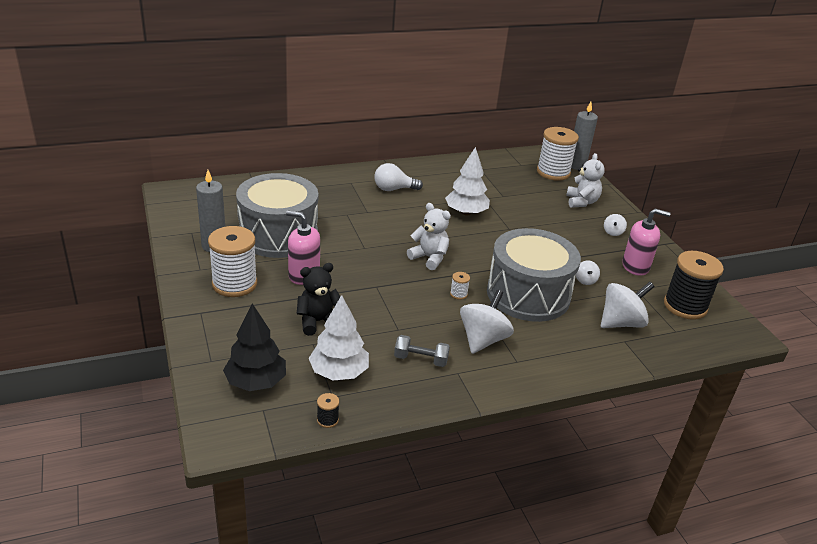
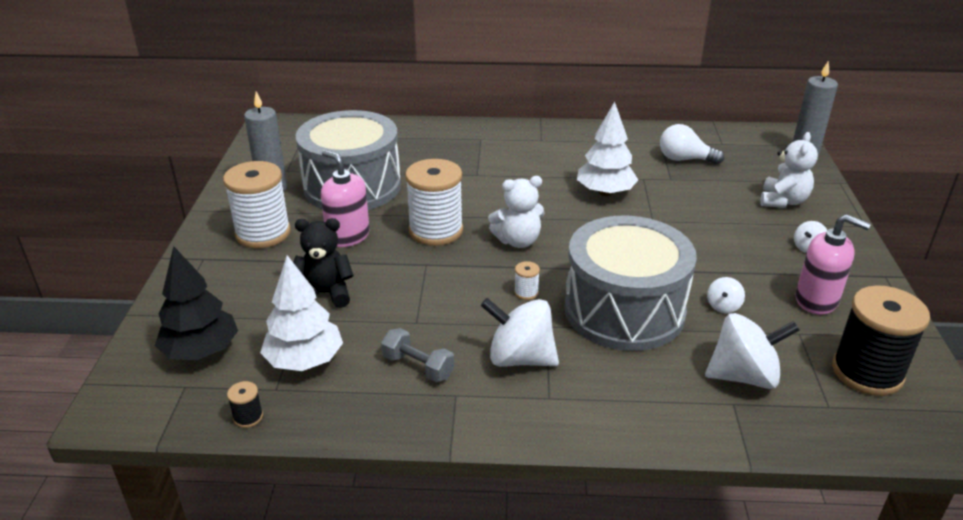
camera: 25 degrees right, 0 degrees up
white light bulb [374,163,423,191] -> white light bulb moved to [660,124,724,164]
white teddy bear [407,203,451,270] -> white teddy bear turned 105 degrees clockwise [488,176,544,248]
white spinning top [460,290,514,354] -> white spinning top turned 120 degrees counterclockwise [480,298,559,367]
white spool [537,127,579,181] -> white spool moved to [405,159,463,246]

